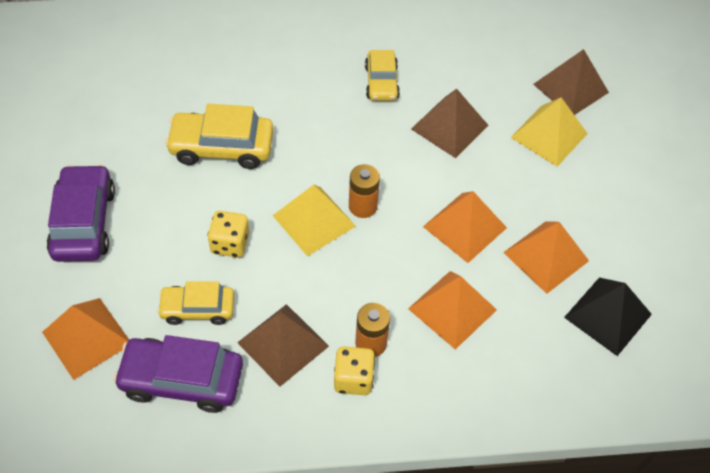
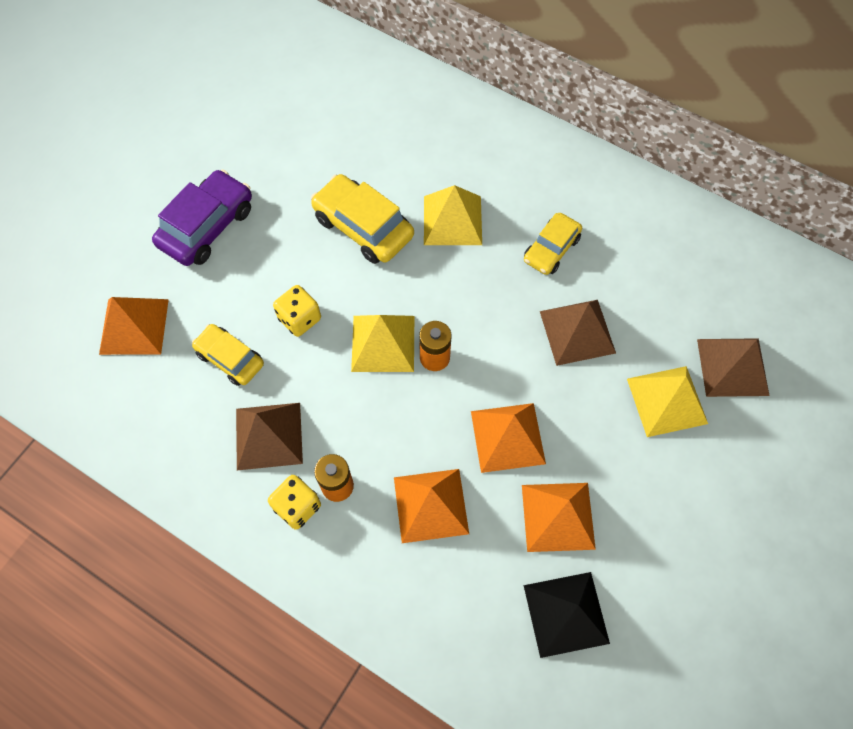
camera: 40 degrees right, 10 degrees up
purple car [113,335,243,413] -> none
none -> yellow pyramid [424,185,482,245]

